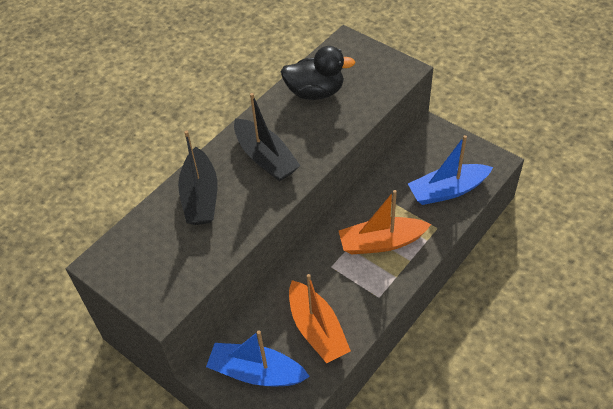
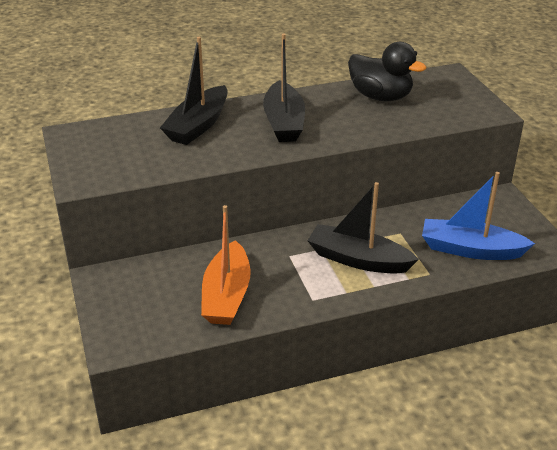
camera: 30 degrees right, 15 degrees down
blue boat [206,330,310,386] -> none
orange boat [339,190,431,254] -> black boat [307,182,419,274]

